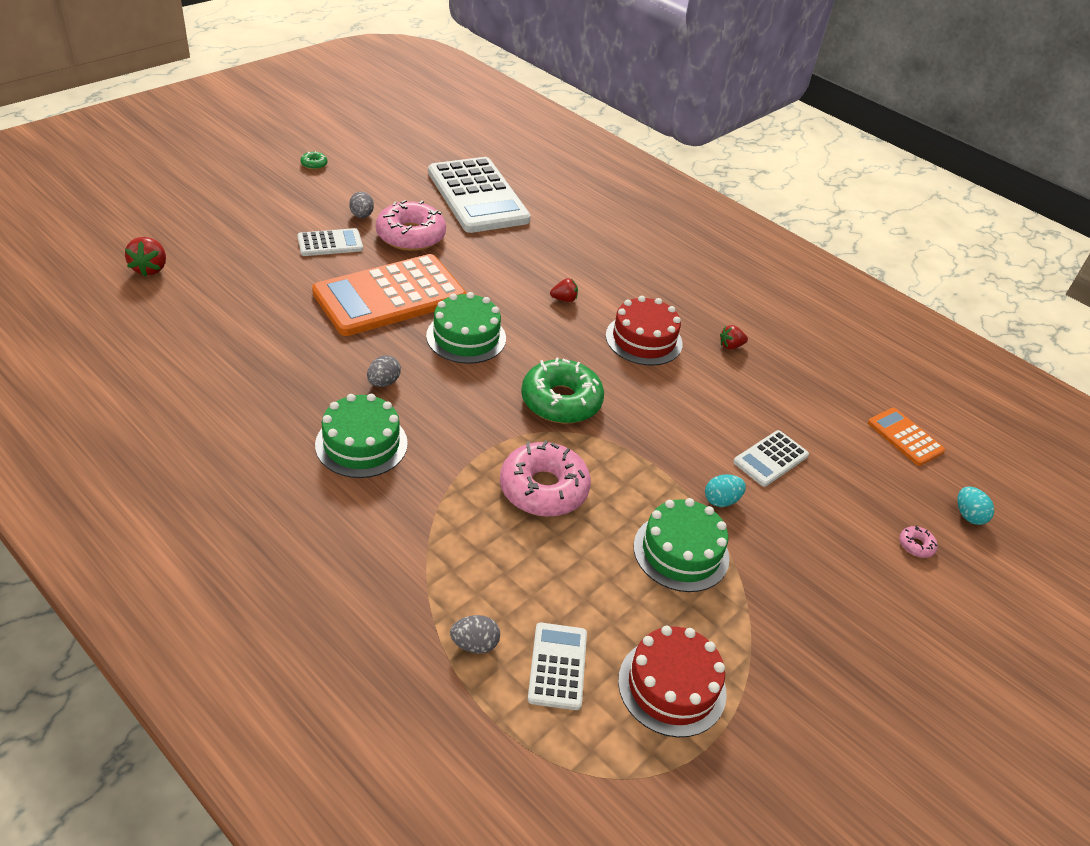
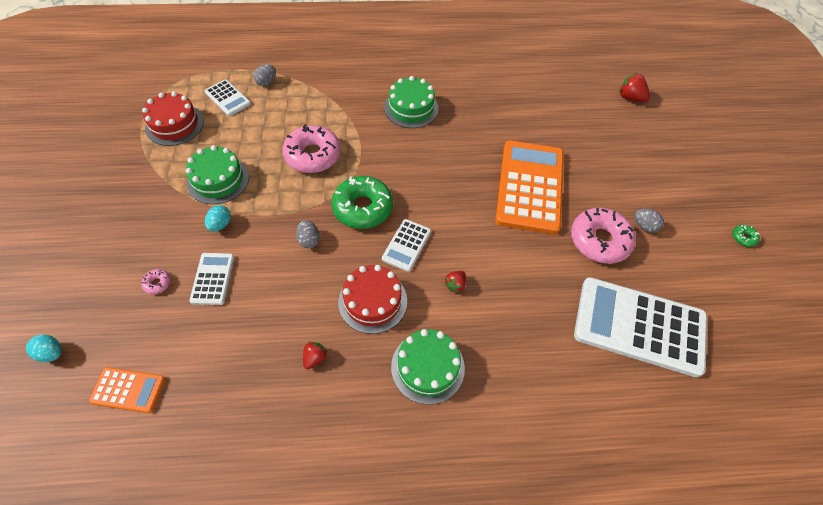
camera: 135 degrees right, 15 degrees up
white calculator [297,228,363,256] -> white calculator moved to [382,219,431,272]
grey egg [367,355,401,387] -> grey egg moved to [296,220,320,248]
green cake [426,292,506,364] -> green cake moved to [391,329,465,405]
pink donut [899,525,938,558] -> pink donut moved to [141,269,170,294]

